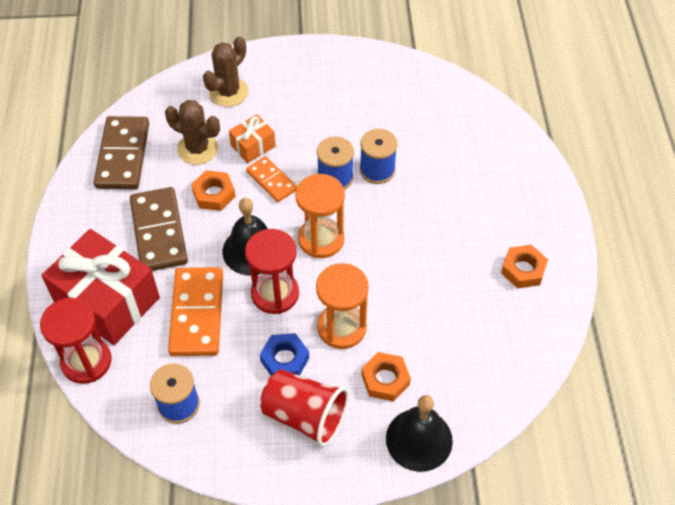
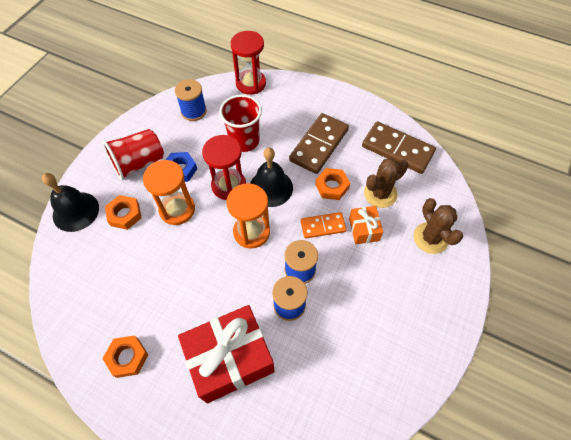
camera: 120 degrees right, 5 degrees up
red gift [41,229,160,345] -> red gift moved to [178,305,275,403]
brown domino [130,187,188,271] -> brown domino turned 75 degrees counterclockwise [289,113,349,174]
orange domino [168,267,223,356] -> red cup [219,95,262,152]

